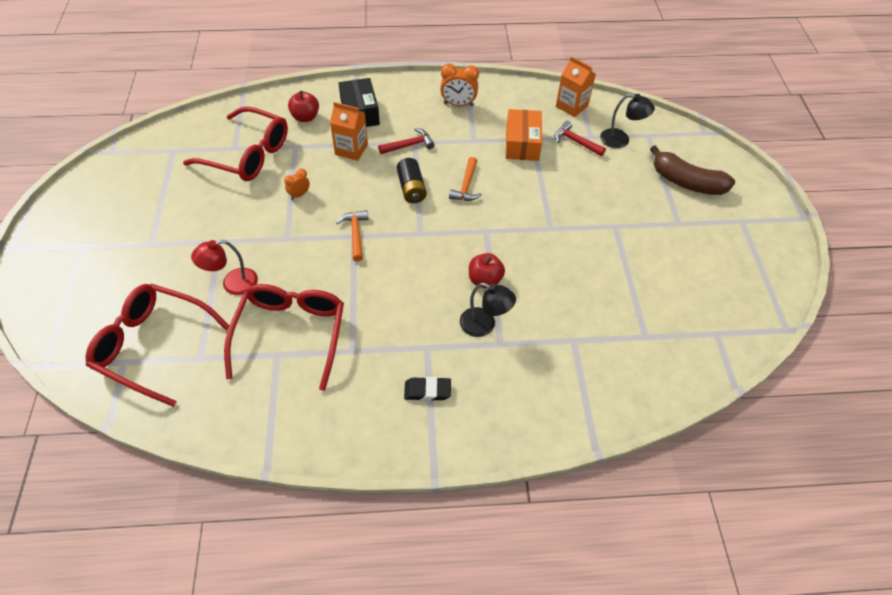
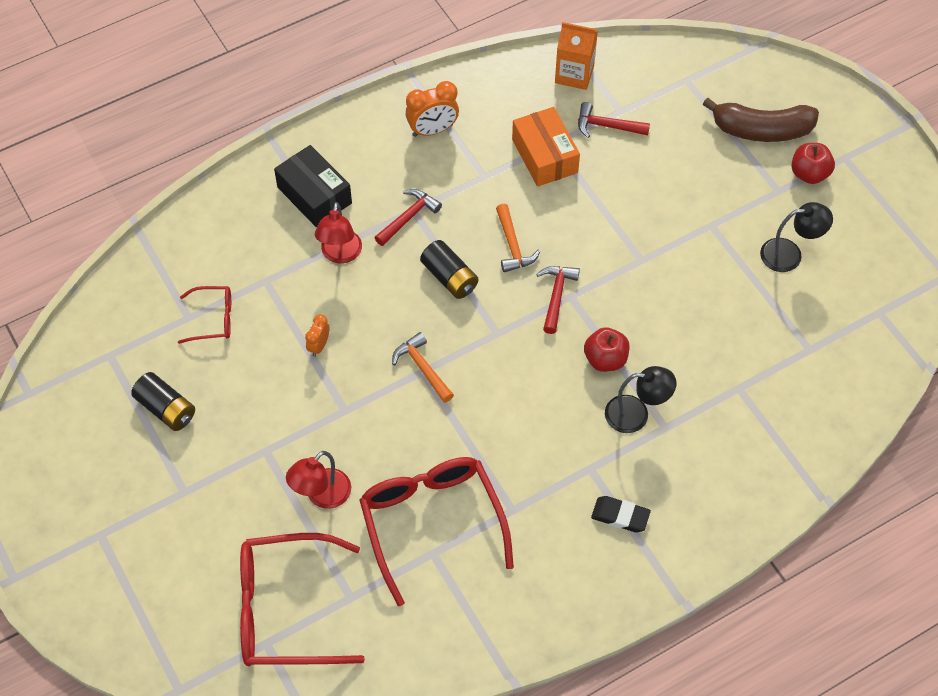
camera: 25 degrees left, 5 degrees up
red glasses [183,106,288,181] -> red glasses [178,286,231,344], size x0.49
red apple [288,91,319,122] -> red apple moved to [791,143,835,184]
orange carton [330,102,368,161] -> red lamp [315,202,362,264]
black eraser [404,377,451,401] -> black eraser turned 45 degrees clockwise [591,496,651,532]
black lamp [600,94,655,148] -> black lamp moved to [760,202,833,272]
none -> black battery [131,372,195,431]
none -> red hammer [536,266,580,334]

